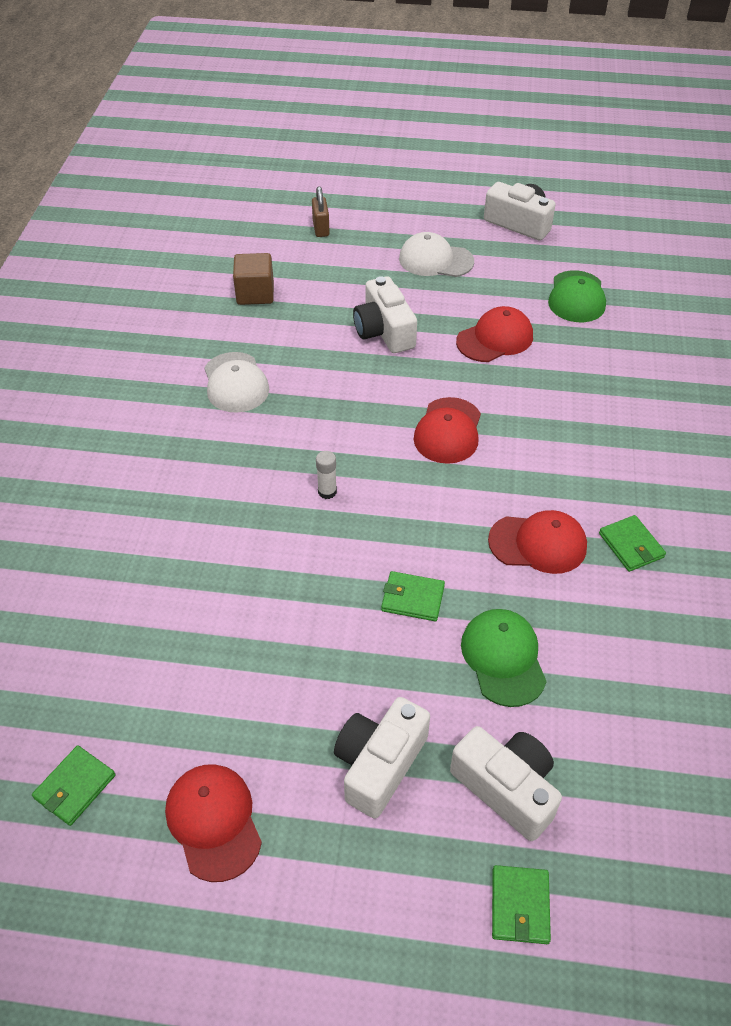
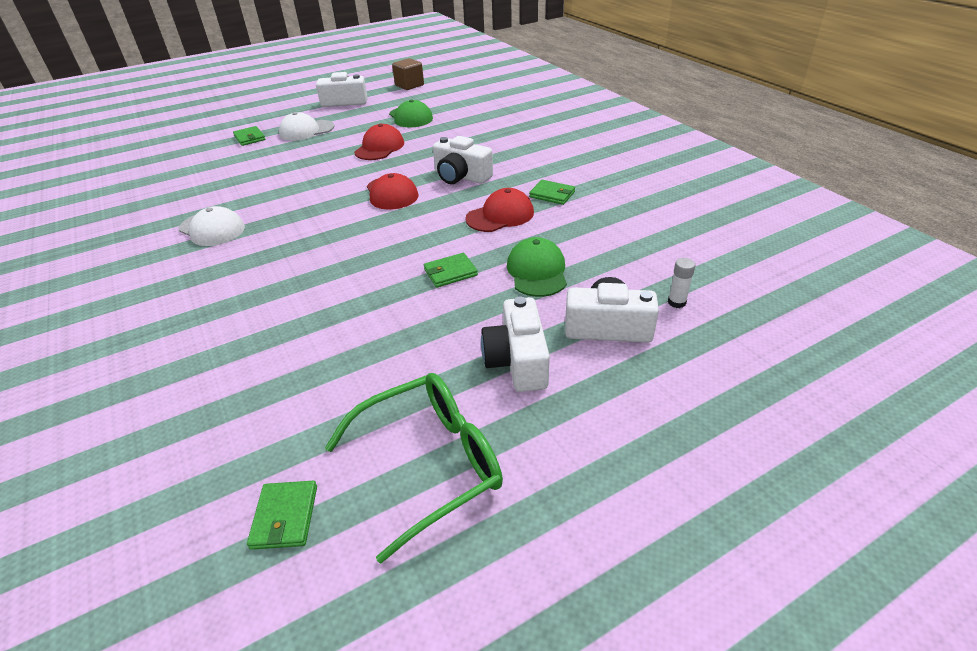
camera: 35 degrees left, 10 degrees down
red cap [165,764,262,882] -> green glasses [325,373,503,564]
brown cube [233,253,274,305] -> brown cube moved to [392,58,424,90]
brown padlock [312,186,330,237] -> none
white glue stick [316,451,337,499] -> white glue stick moved to [668,258,695,308]
white camera [353,276,417,353] -> white camera moved to [433,136,493,184]
green cap [461,609,547,707] -> green cap turned 45 degrees clockwise [507,237,567,297]
green wallet [492,865,551,944] -> green wallet moved to [233,126,266,146]

